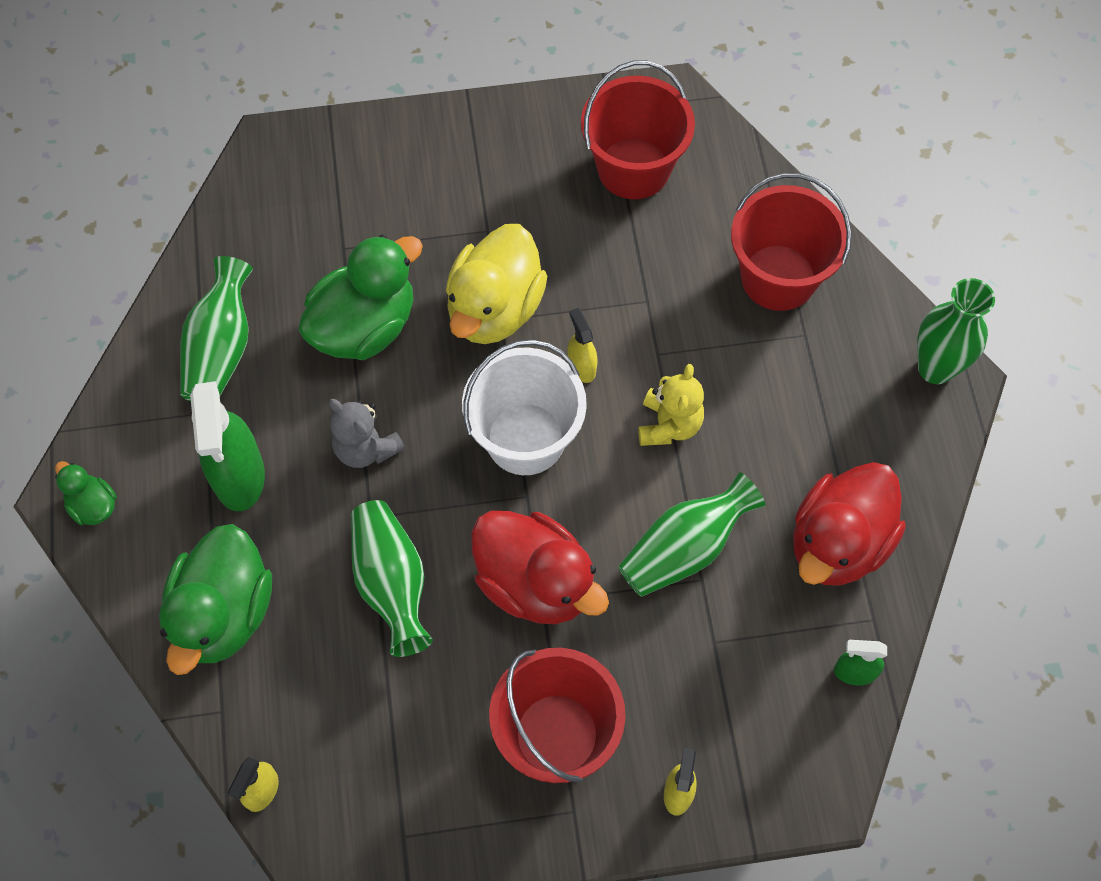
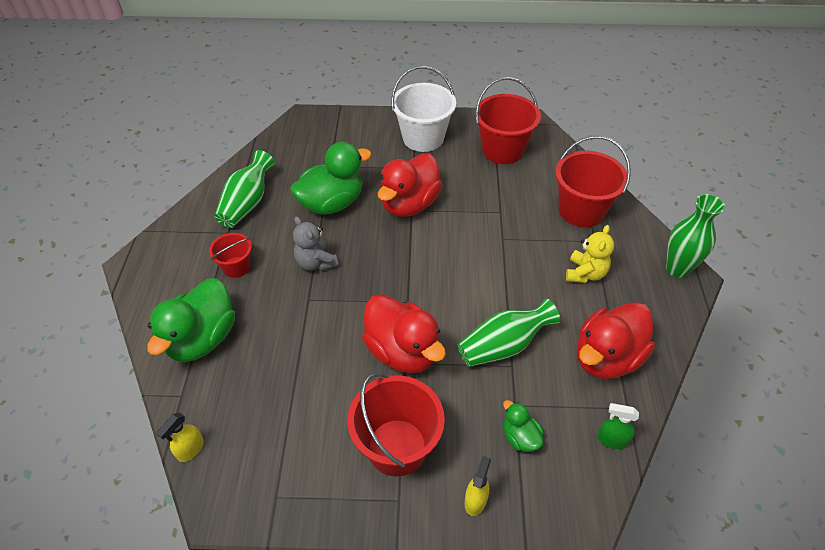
camera: 10 degrees right, 15 degrees down
green duck [55,461,117,525] -> green duck moved to [503,400,544,452]
green spray bottle [190,381,265,511] -> red bucket [209,233,252,278]
green vase [351,500,433,657] -> none
yellow duck [446,224,547,344] -> red duck [378,153,443,217]
white bucket [462,340,587,475] -> white bucket moved to [391,66,456,152]
yellow spray bottle [567,308,597,383] -> none
yellow teddy bear [638,364,704,446] -> yellow teddy bear moved to [566,225,614,283]

